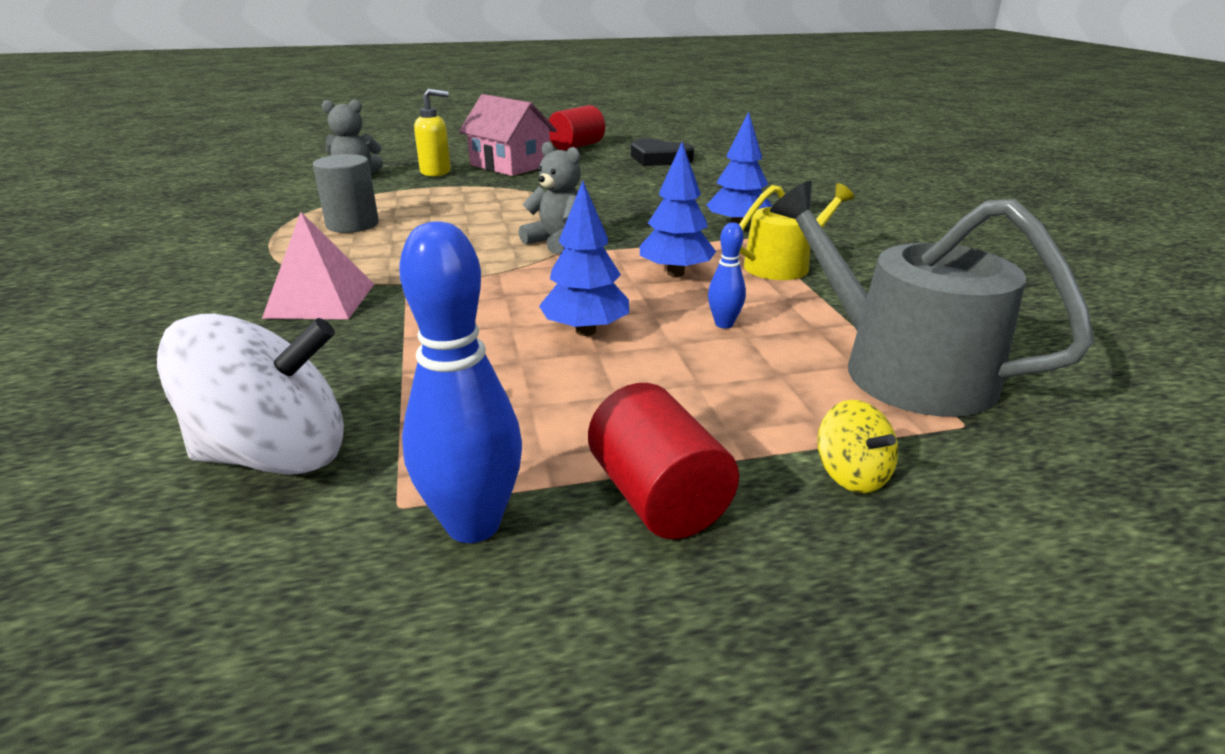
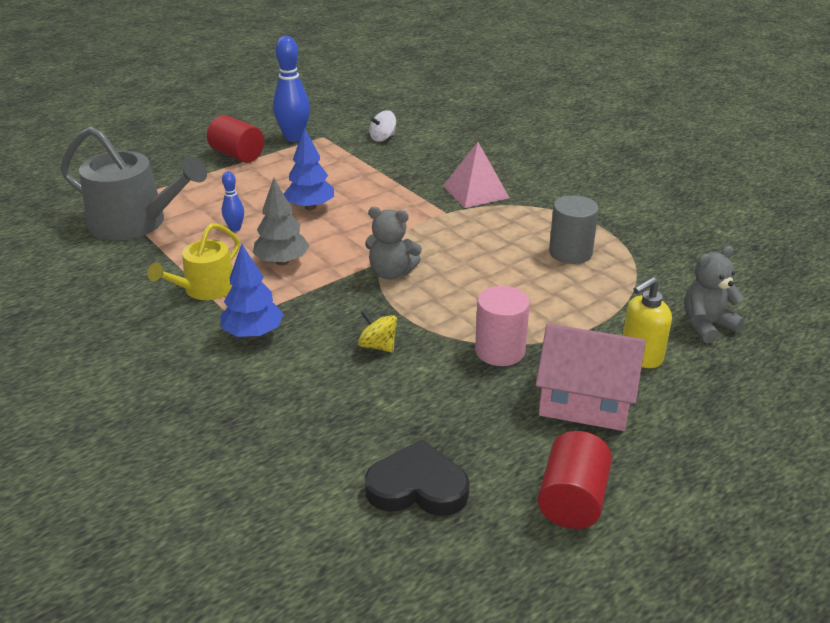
camera: 155 degrees right, 5 degrees up
white spinning top [157,314,344,475] -> white spinning top [370,110,396,142], size x0.47
blue tree [640,142,716,277] -> grey tree [253,178,309,265]
yellow spinning top [817,400,898,493] -> yellow spinning top moved to [358,310,397,352]
none -> pink cylinder [475,286,530,366]

